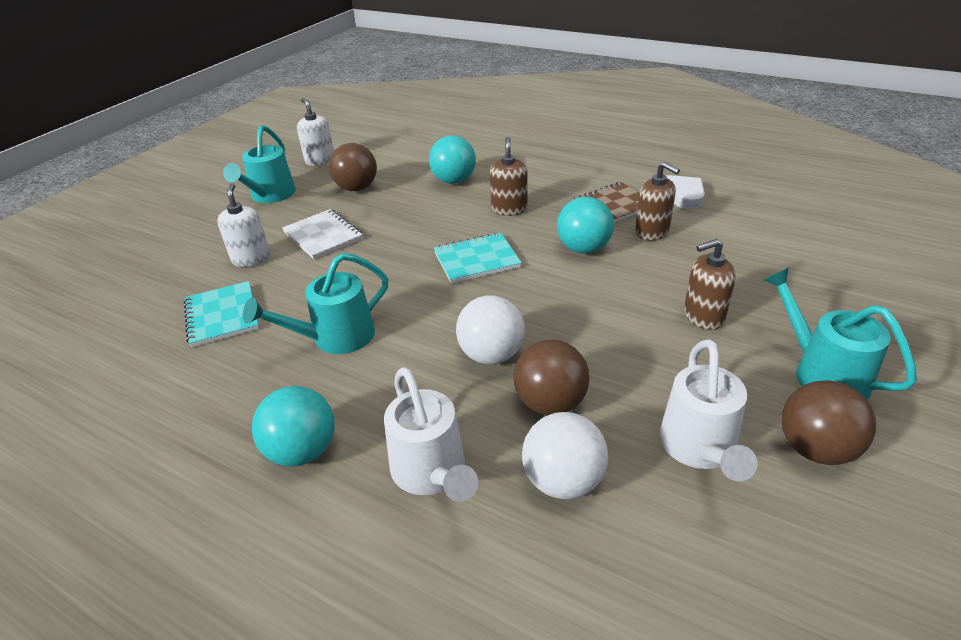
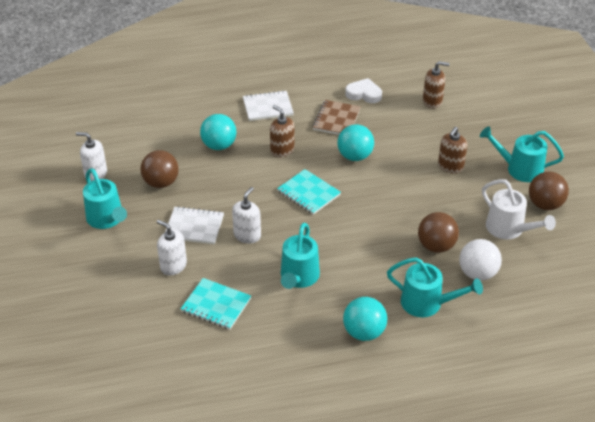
camera: 45 degrees left, 5 degrees up
white watering can [384,367,478,502] -> turquoise watering can [387,257,483,317]
turquoise notebook [434,233,522,283] -> turquoise notebook turned 75 degrees counterclockwise [277,169,341,215]
white ball [456,295,525,364] -> none
brown soap dispenser [635,162,680,241] -> brown soap dispenser moved to [423,61,450,109]
none -> white soap dispenser [232,187,261,243]
none -> white notebook [243,90,294,121]

